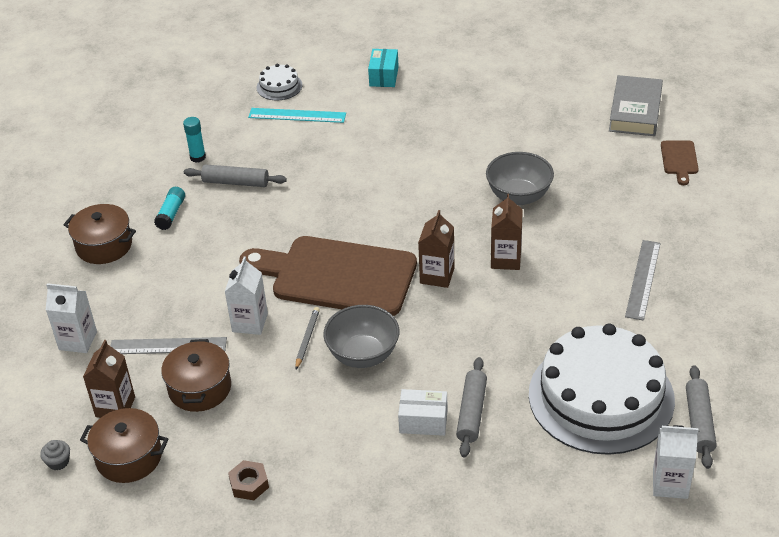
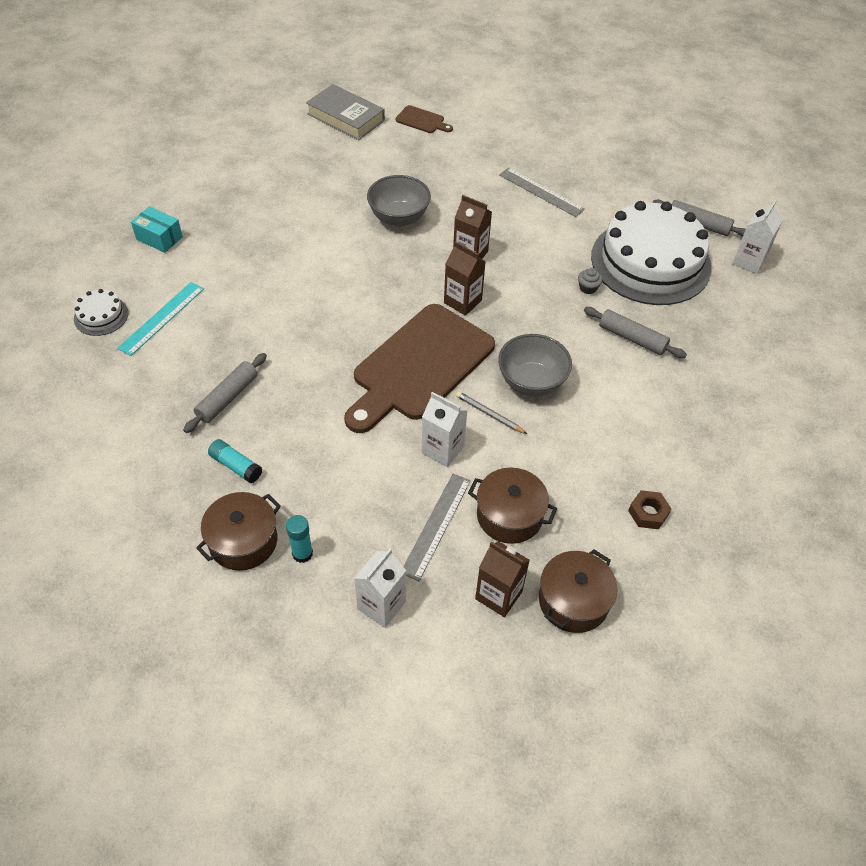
camera: 70 degrees left, 10 degrees up
grey cupcake [40,440,70,470] -> grey cupcake moved to [578,268,603,294]
turquoise glue stick [183,117,206,162] -> turquoise glue stick moved to [286,515,313,563]
white box [398,389,448,436] -> none

